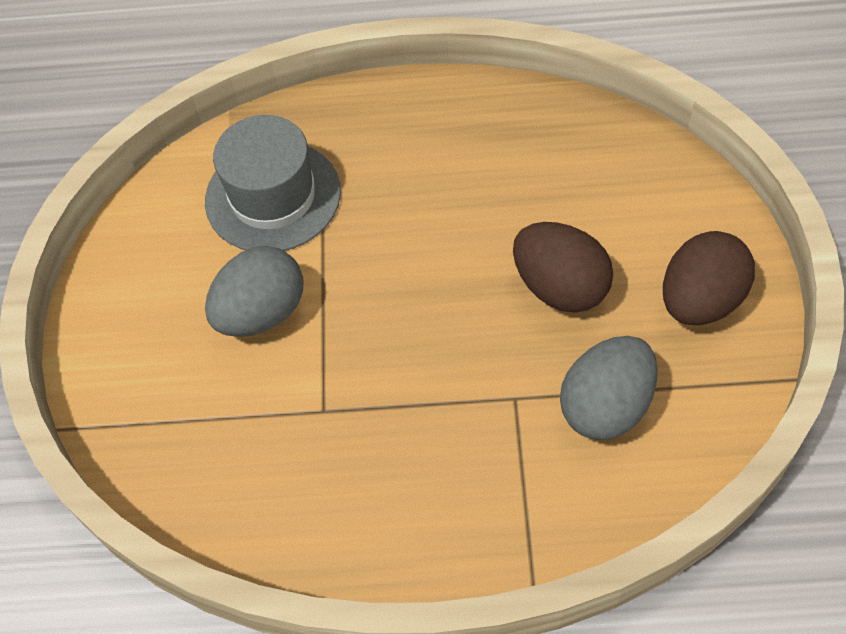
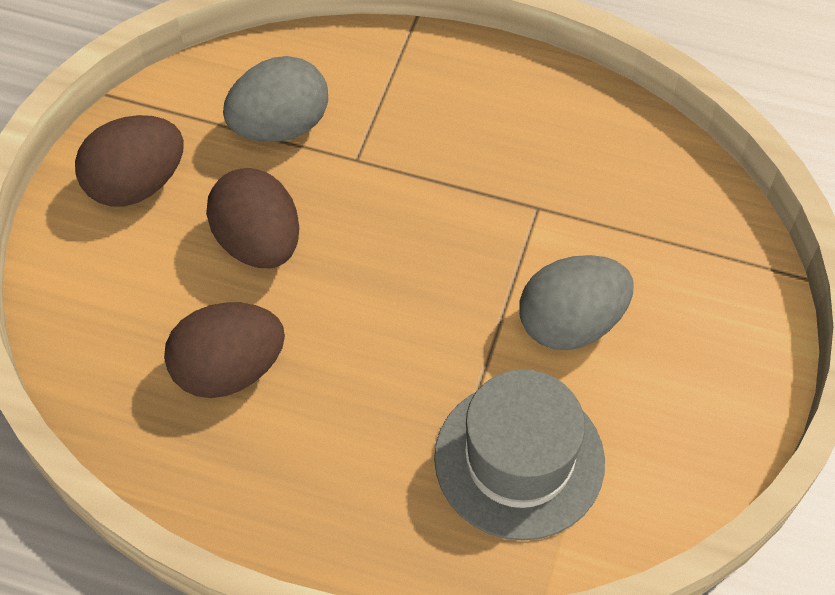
camera: 165 degrees left, 0 degrees up
none -> brown egg [164,303,285,398]

